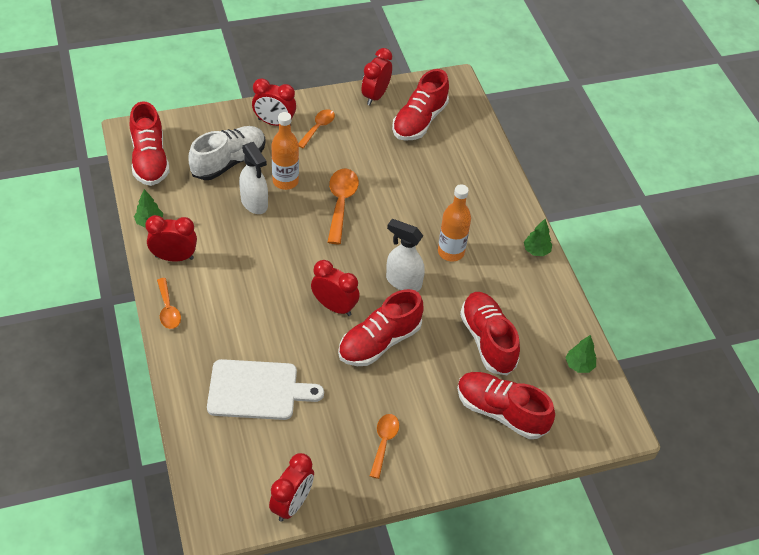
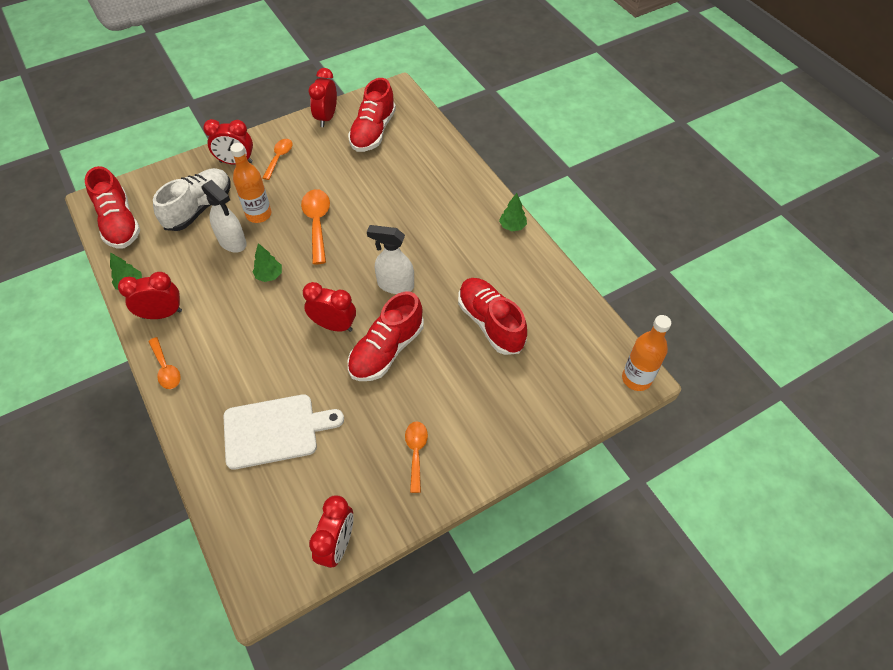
camera: 10 degrees left, 5 degrees up
orange bottle [438,184,471,262] -> orange bottle moved to [622,315,671,391]
red shoe [457,372,555,439] -> none
green tree [566,335,596,373] -> green tree moved to [252,243,282,282]

